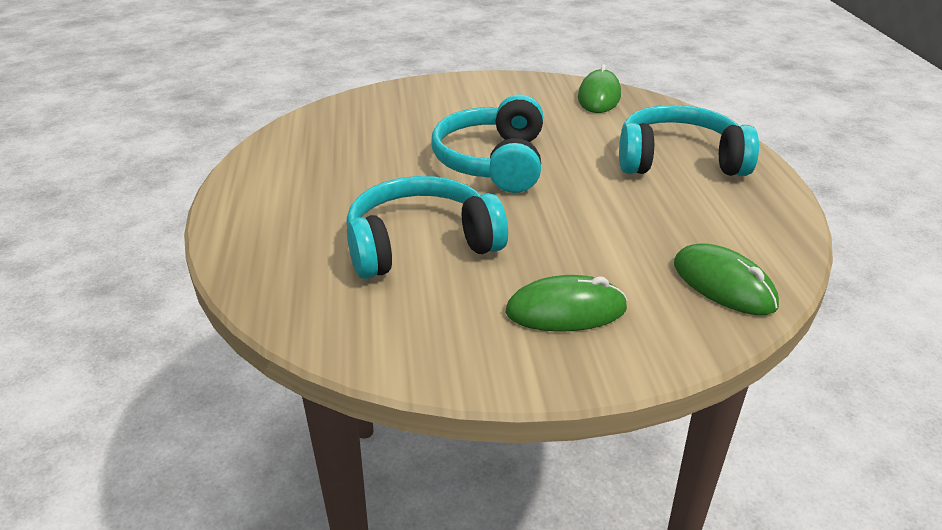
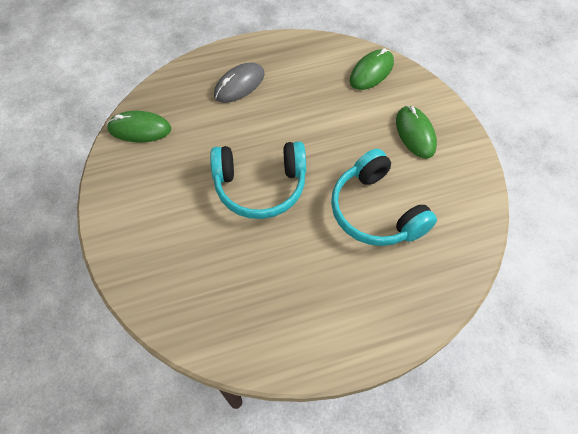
camera: 100 degrees left, 25 degrees up
turquoise headphones [619,105,759,176] -> grey mouse [214,62,265,103]

